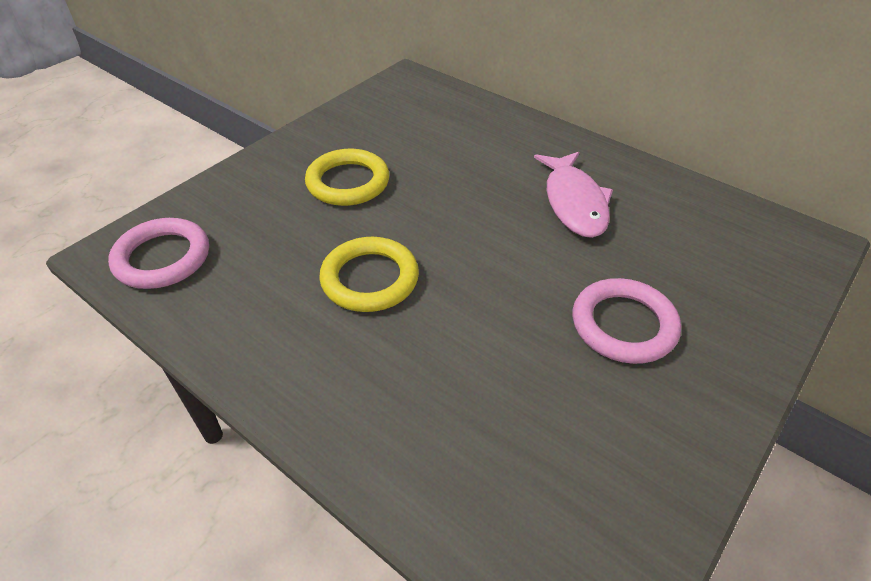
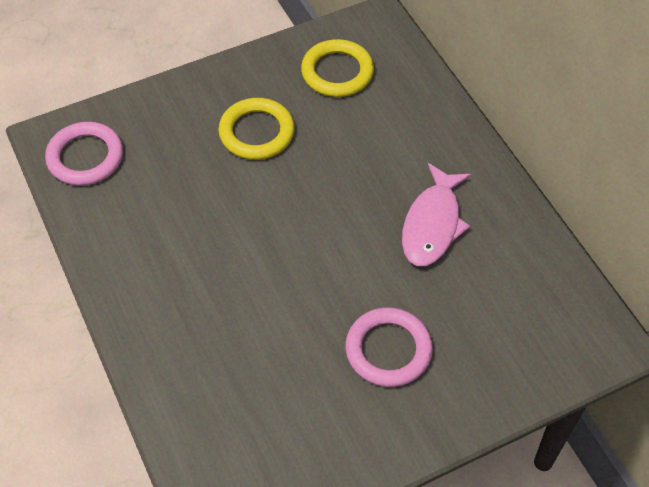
camera: 25 degrees right, 10 degrees up
yellow ring [319,237,419,312] -> yellow ring moved to [301,39,374,97]

